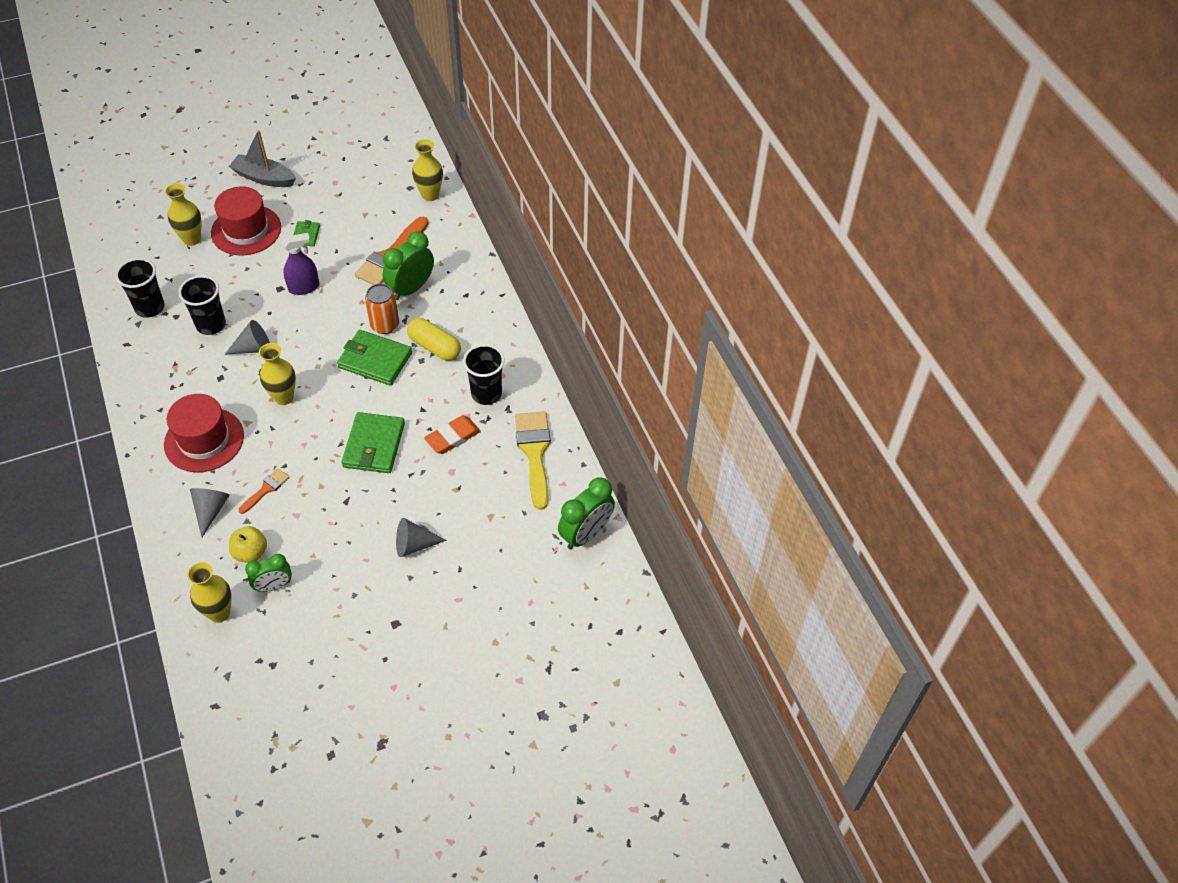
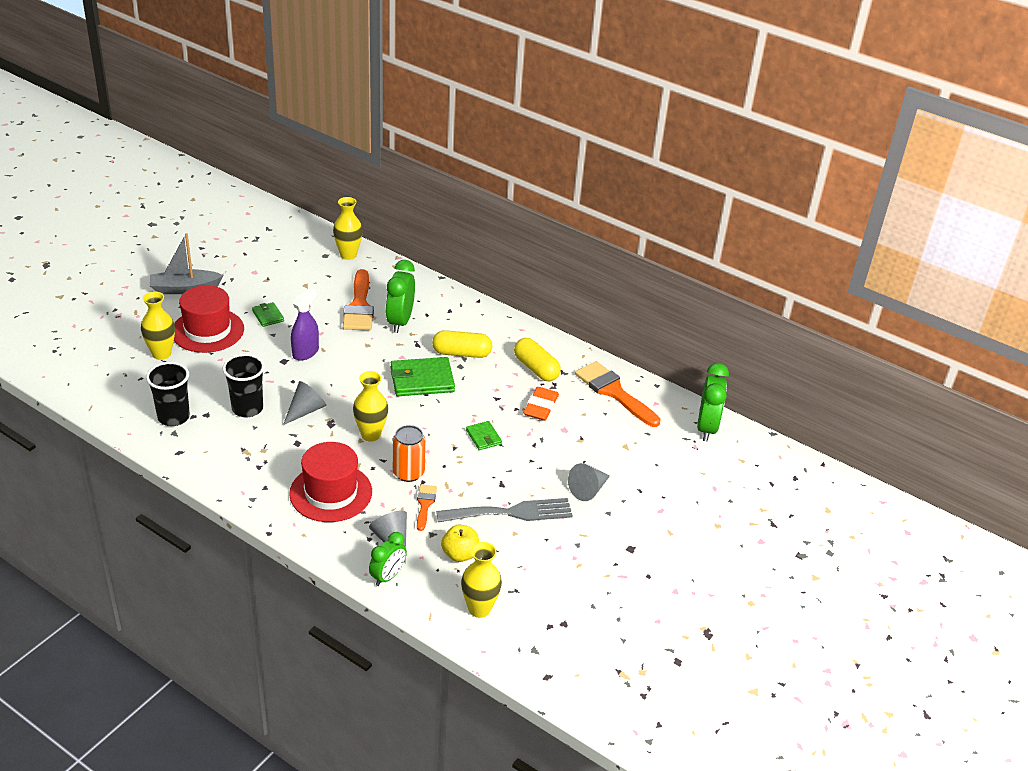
camera: 35 degrees left, 15 degrees down
green clock [245,554,292,592] -> green clock moved to [369,532,407,586]
green wallet [341,412,405,473] -> green wallet [466,421,502,450], size x0.53
orange can [365,284,399,334] -> orange can moved to [393,425,426,482]
black cup [463,344,505,405] -> yellow capsule [514,338,561,381]
yellow brush [515,411,551,510] -> orange brush [575,361,661,427]
none -> grey fork [436,498,573,522]

